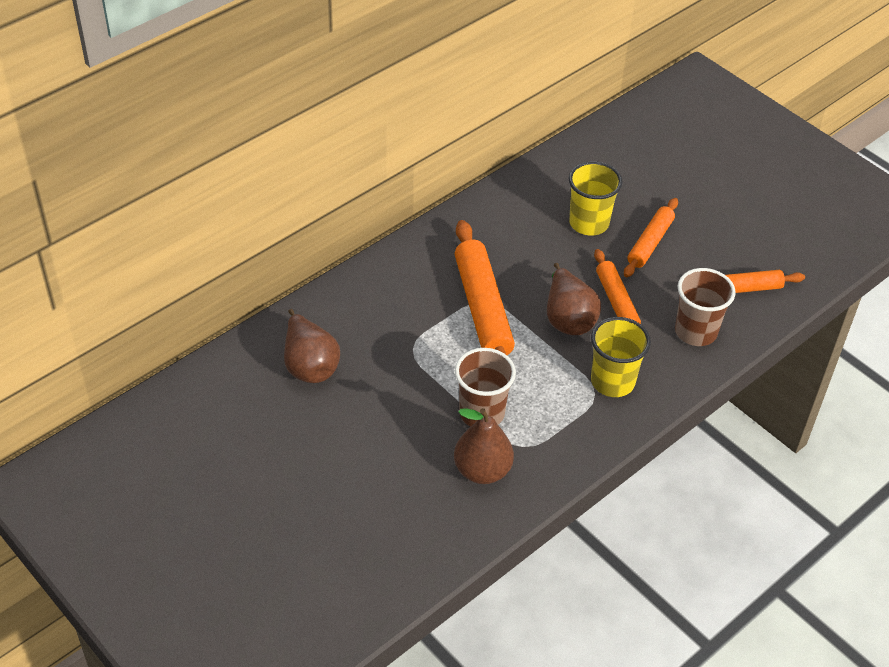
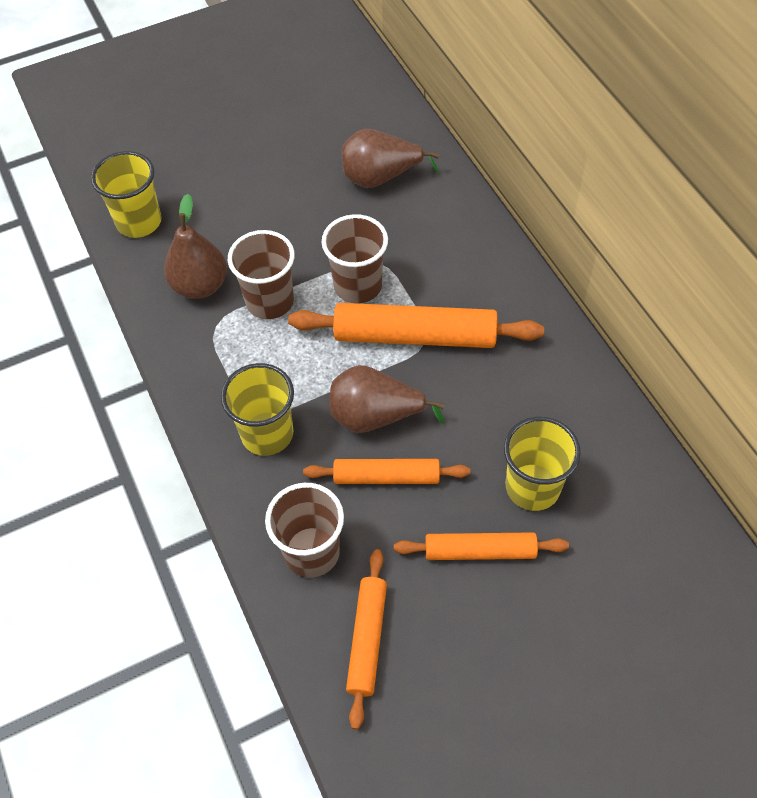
camera: 110 degrees right, 10 degrees up
orange rolling pin [624,198,678,277] -> orange rolling pin turned 45 degrees counterclockwise [394,532,569,560]
none -> yellow cup [91,151,162,238]
none -> brown cup [321,214,388,304]

